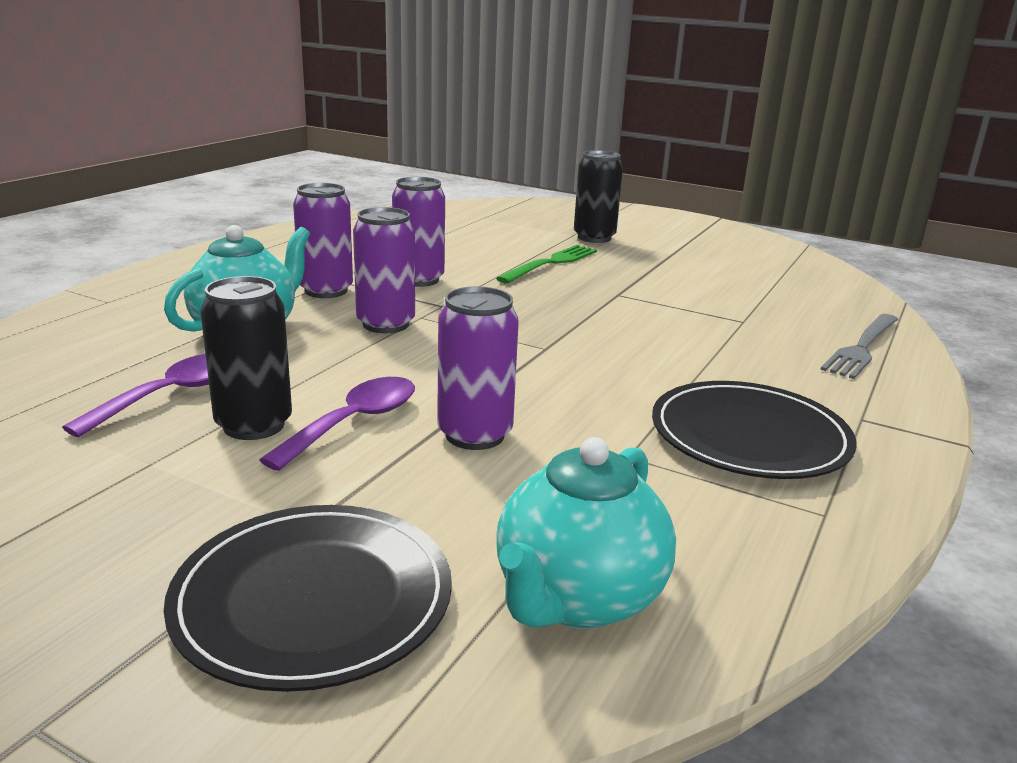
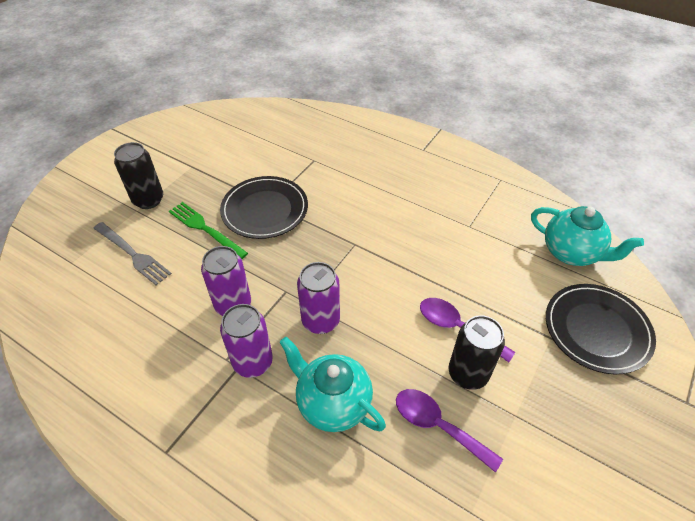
camera: 85 degrees left, 25 degrees up
purple can [437,286,519,450] -> none
black plate [652,381,856,479] -> black plate moved to [220,176,308,239]
grey fork [820,314,898,379] -> grey fork moved to [93,222,172,285]

